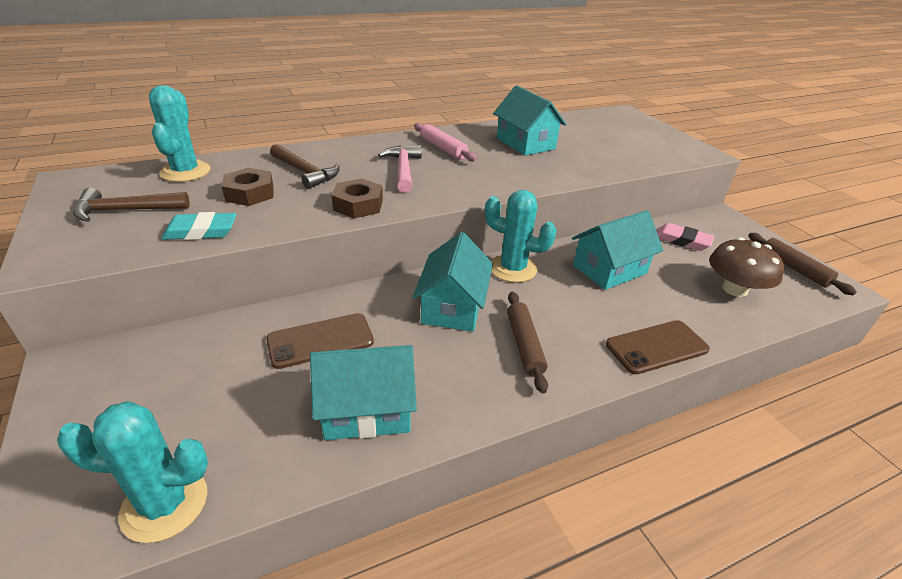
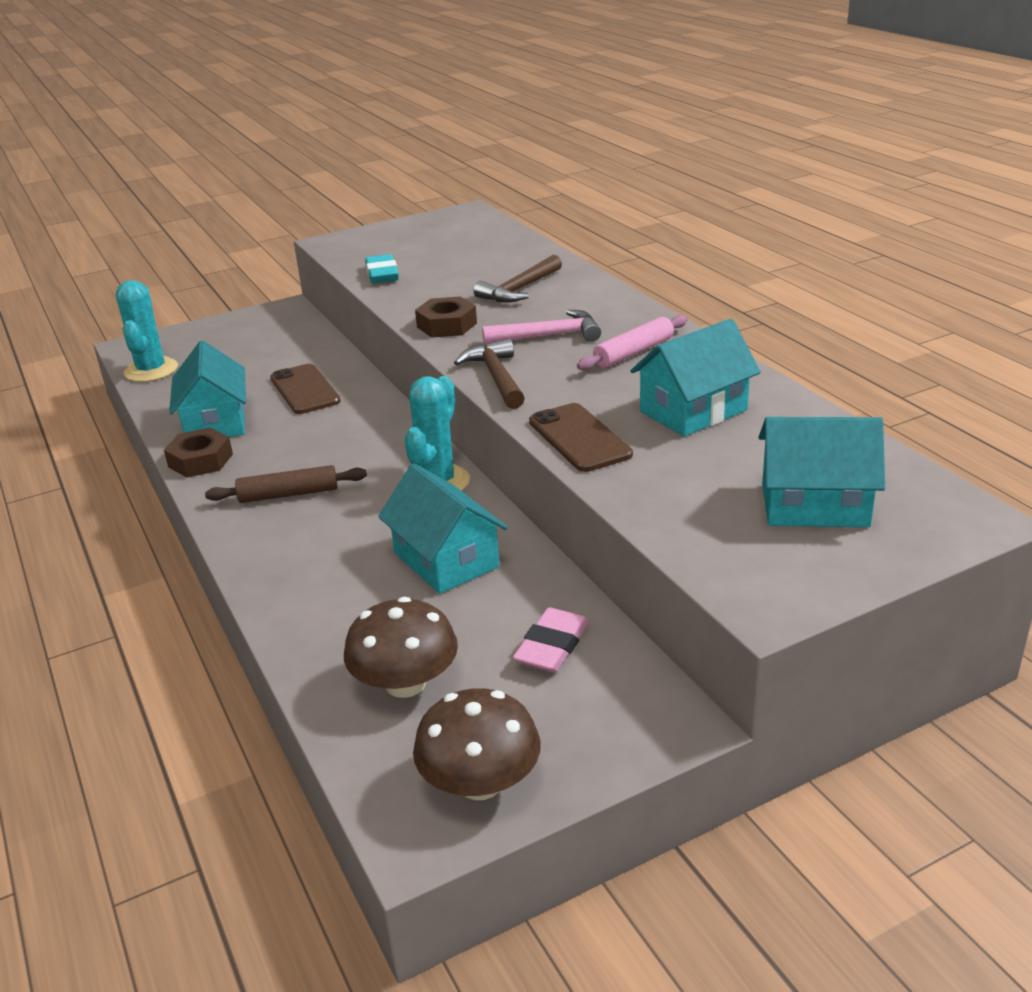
camera: 90 degrees right, 5 degrees down
brown hammer [73,188,190,222] -> brown hammer moved to [454,339,525,409]
turquoise cactus [149,85,211,182] -> none
brown nut [222,168,274,206] -> brown nut moved to [164,428,233,477]
turquoise house [413,232,493,332] -> turquoise house moved to [759,417,885,527]
brown phone [606,320,710,374] -> brown phone moved to [529,403,633,472]
brown rolling pin [748,233,857,295] -> brown mushroom [413,688,541,800]

